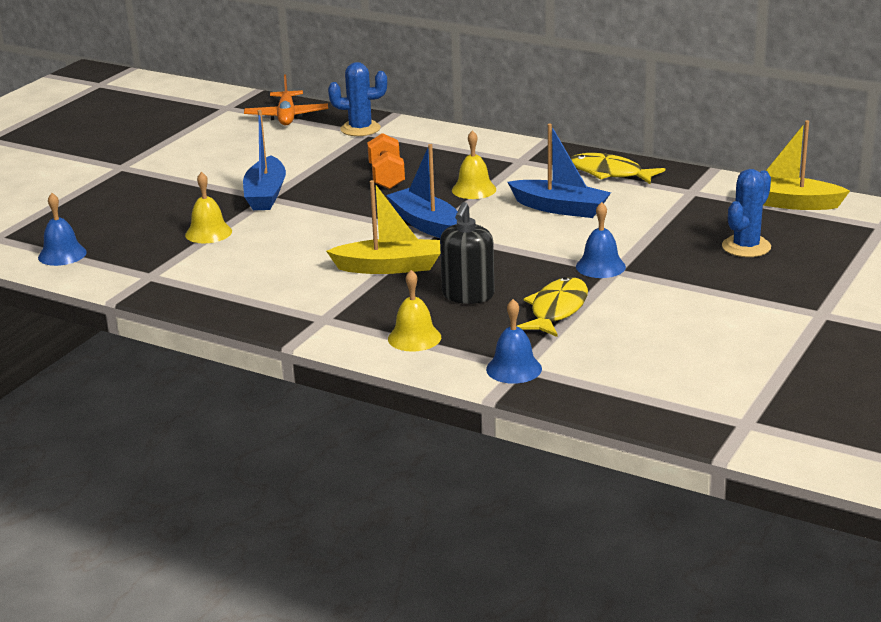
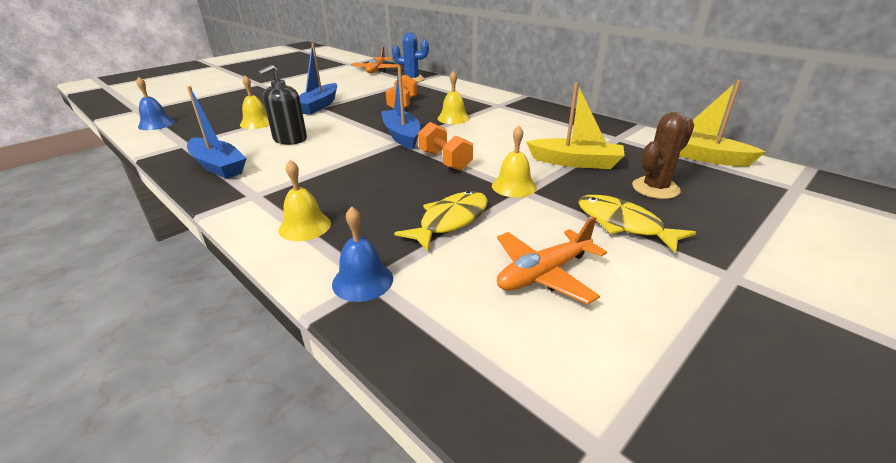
camera: 15 degrees right, 5 degrees up
yellow boat [326,180,440,274] -> yellow boat moved to [526,82,625,169]
black soap dispenser [440,202,495,304] -> black soap dispenser moved to [257,65,307,145]
blue boat [508,124,611,218] -> blue boat moved to [187,86,247,179]
yellow fish [571,153,665,184] -> yellow fish moved to [578,195,696,253]
blue bell [576,202,626,278] -> yellow bell [492,125,537,197]
blue cactus [722,169,771,257] -> brown cactus [632,112,694,199]
none -> orange dumbbell [418,122,473,171]
none -> orange plane [497,217,607,304]

